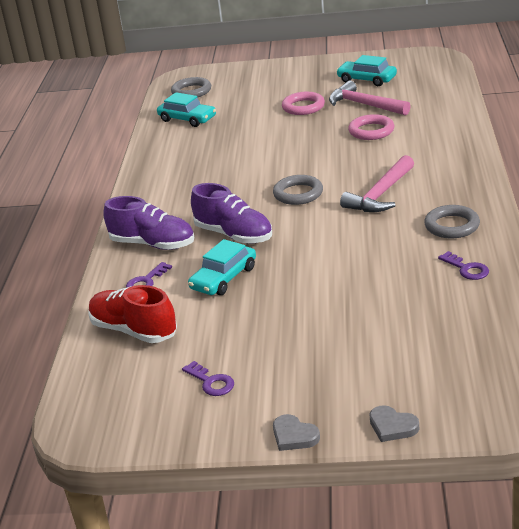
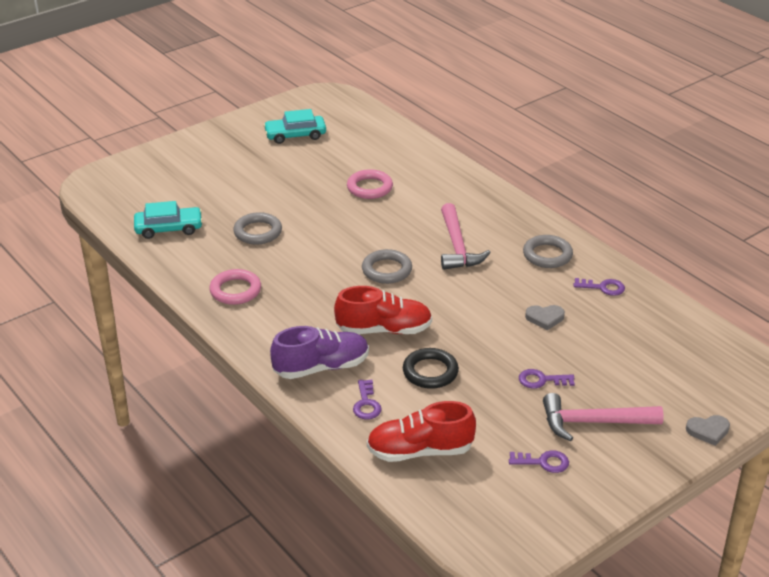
camera: 45 degrees left, 5 degrees up
grey ring [171,77,211,98] -> grey ring moved to [233,212,282,245]
turquoise car [188,239,256,295] -> black ring [403,348,459,389]
purple shoe [191,183,272,244] -> red shoe [334,286,432,334]
grey heart [273,414,320,451] -> grey heart moved to [525,305,565,330]
pink ring [282,92,325,115] -> pink ring moved to [209,269,261,305]
pink hammer [329,81,410,116] -> pink hammer moved to [543,393,664,441]
none -> purple key [519,369,575,389]

